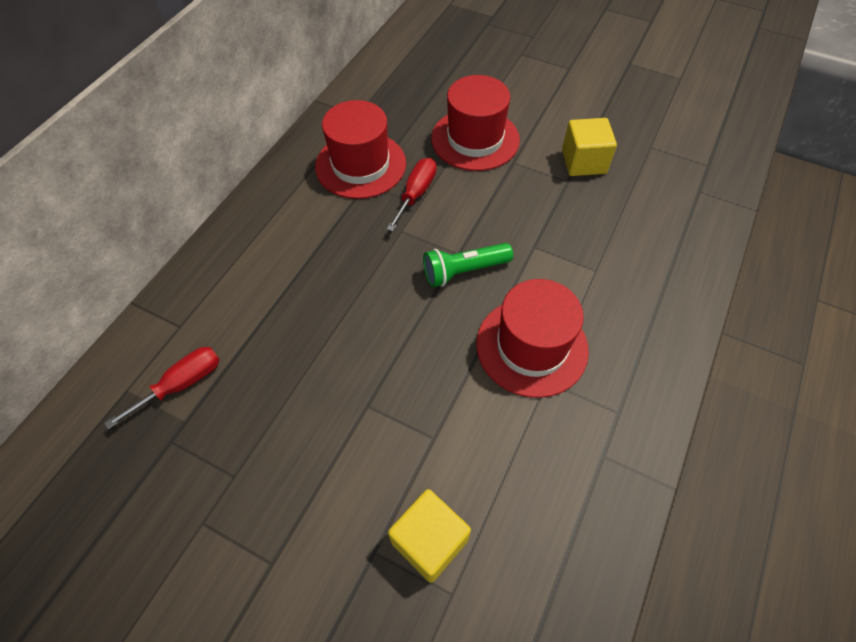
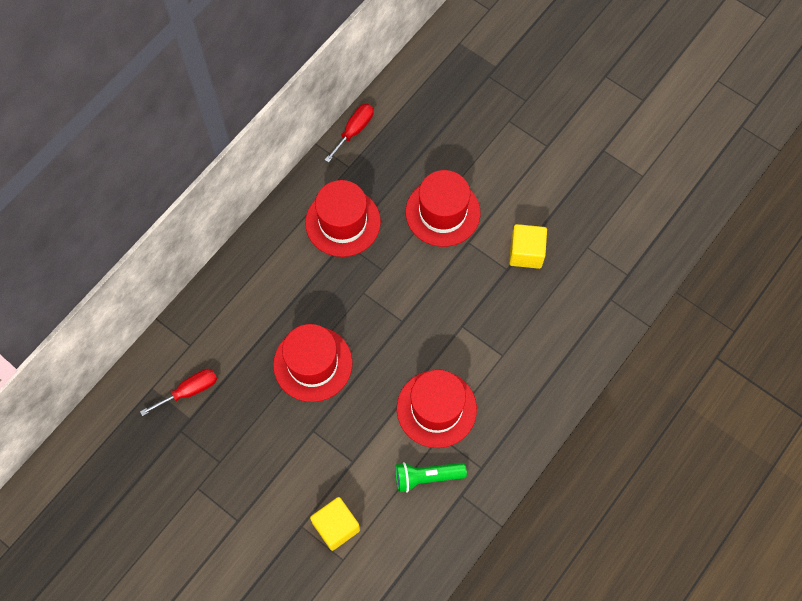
camera: 10 degrees right, 10 degrees up
red screwdriver [386,158,436,232] -> red screwdriver moved to [325,104,374,163]
green flashlight [423,243,513,287] -> green flashlight moved to [395,462,467,493]
none -> red hat [273,324,353,402]

